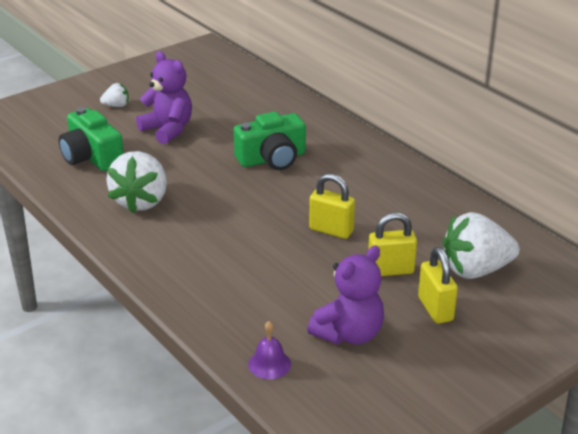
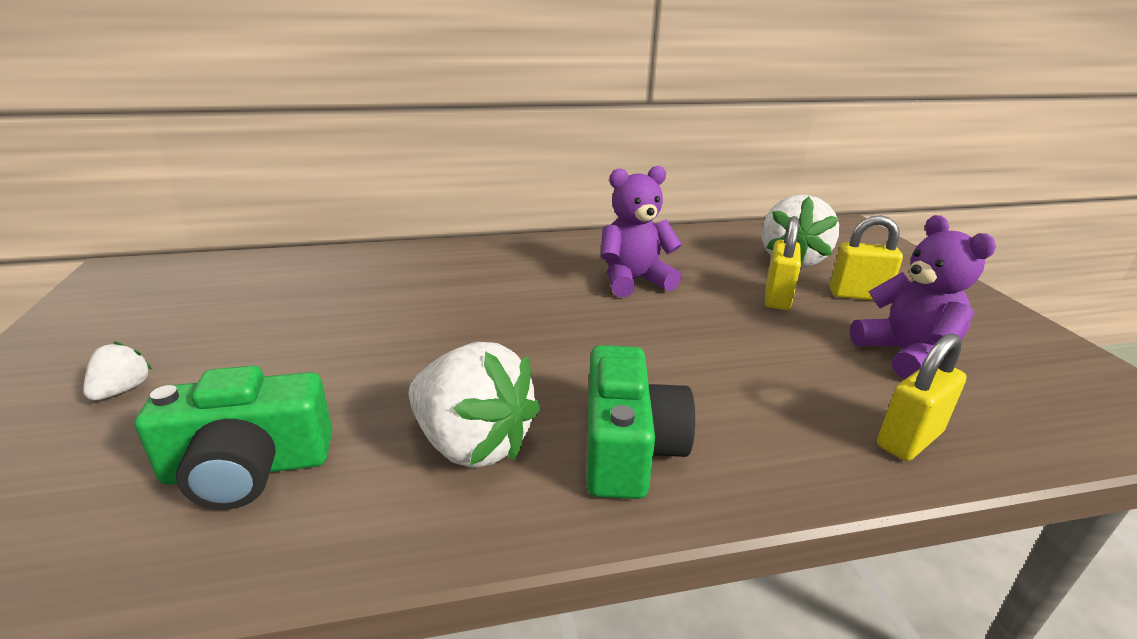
camera: 65 degrees left, 5 degrees down
purple teddy bear [136,51,192,144] -> purple teddy bear moved to [601,166,682,297]
green camera [233,112,306,170] -> green camera moved to [586,345,695,499]
purple bell [248,321,291,379] -> none
yellow padlock [309,174,355,239] -> yellow padlock moved to [877,333,967,461]

